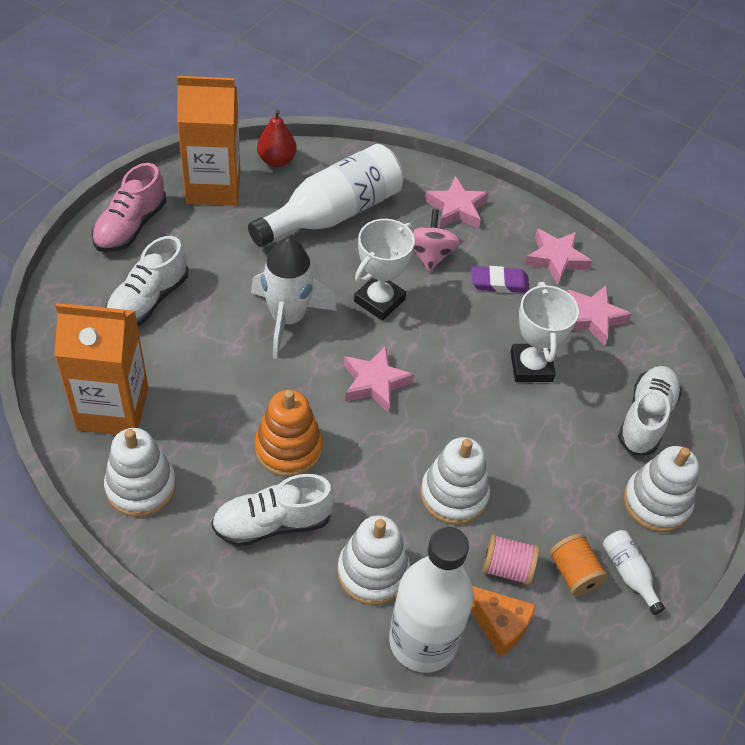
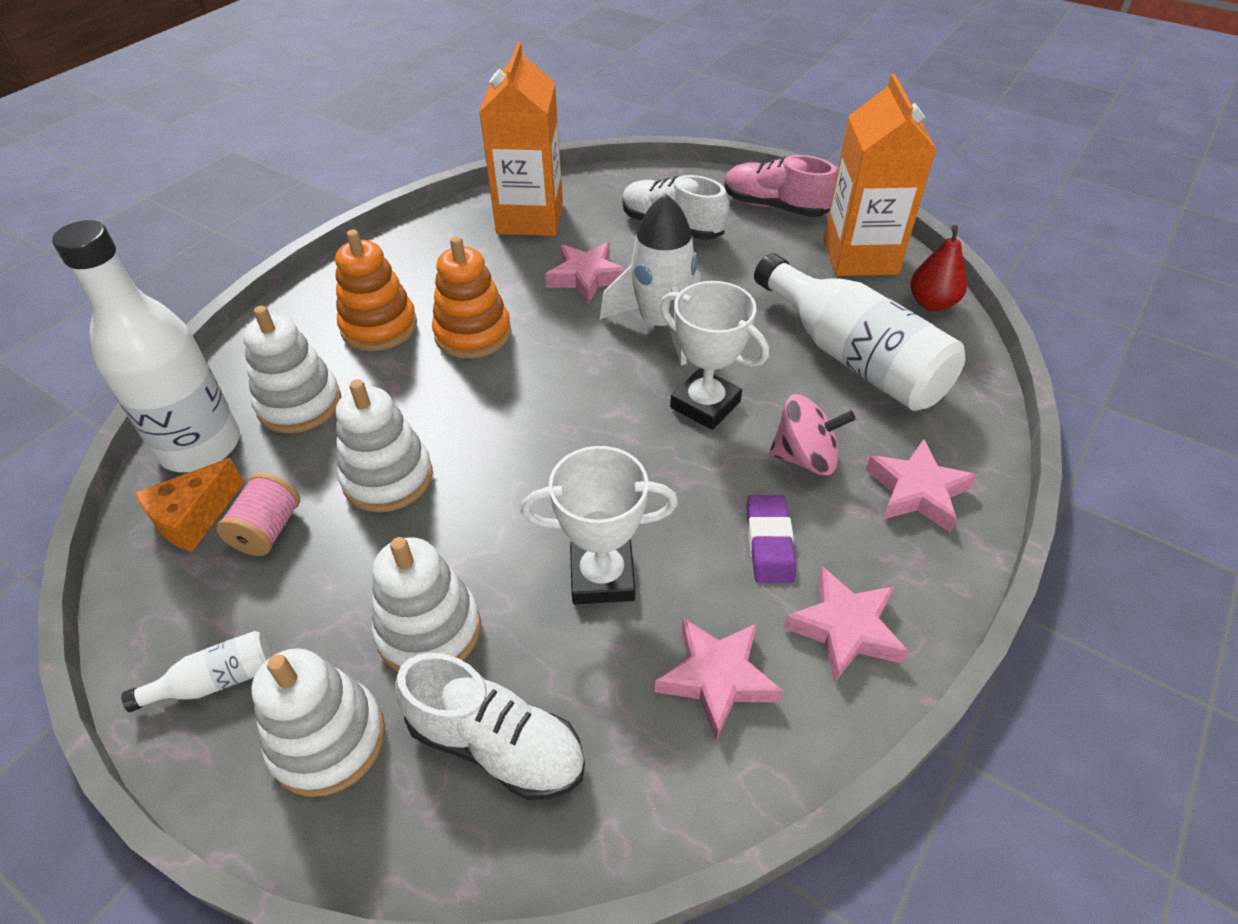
camera: 95 degrees right, 5 degrees down
white stacking toy [104,428,176,517] -> white stacking toy moved to [372,537,481,672]
white shoe [211,474,335,546] -> orange stacking toy [335,230,417,351]
pink star [344,346,414,413] -> pink star moved to [545,242,626,304]
orange spool [549,534,608,596] -> none

